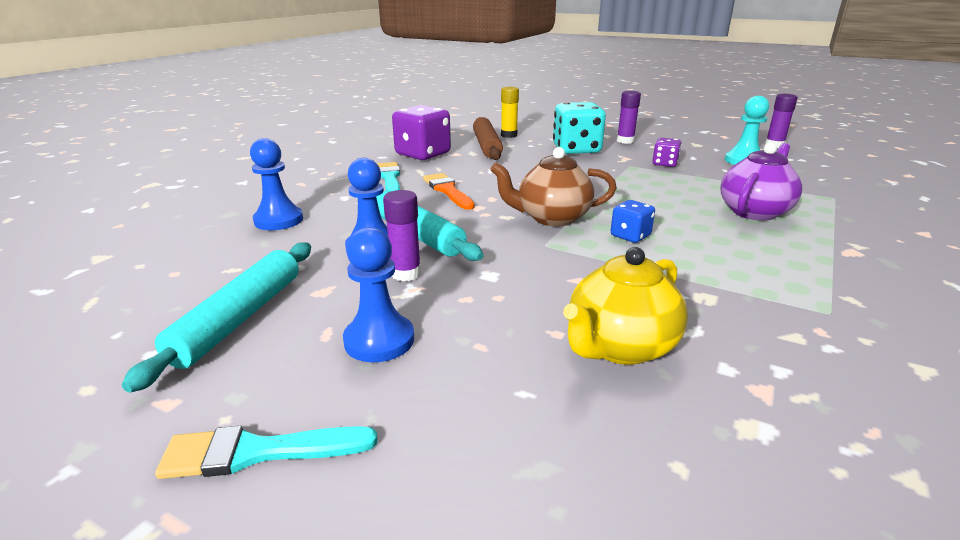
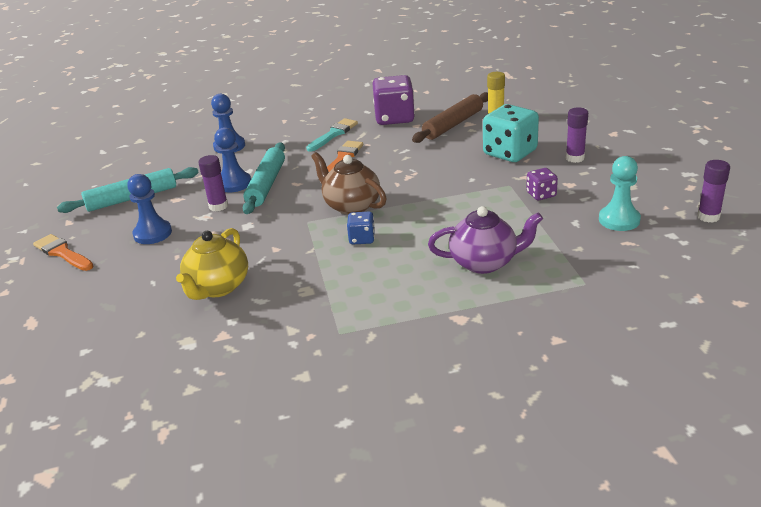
camera: 50 degrees right, 5 degrees up
turquoise brush [155,426,378,479] -> orange brush [33,234,94,271]
yellow teapot [563,247,688,365] -> yellow teapot turned 75 degrees counterclockwise [176,228,248,300]

